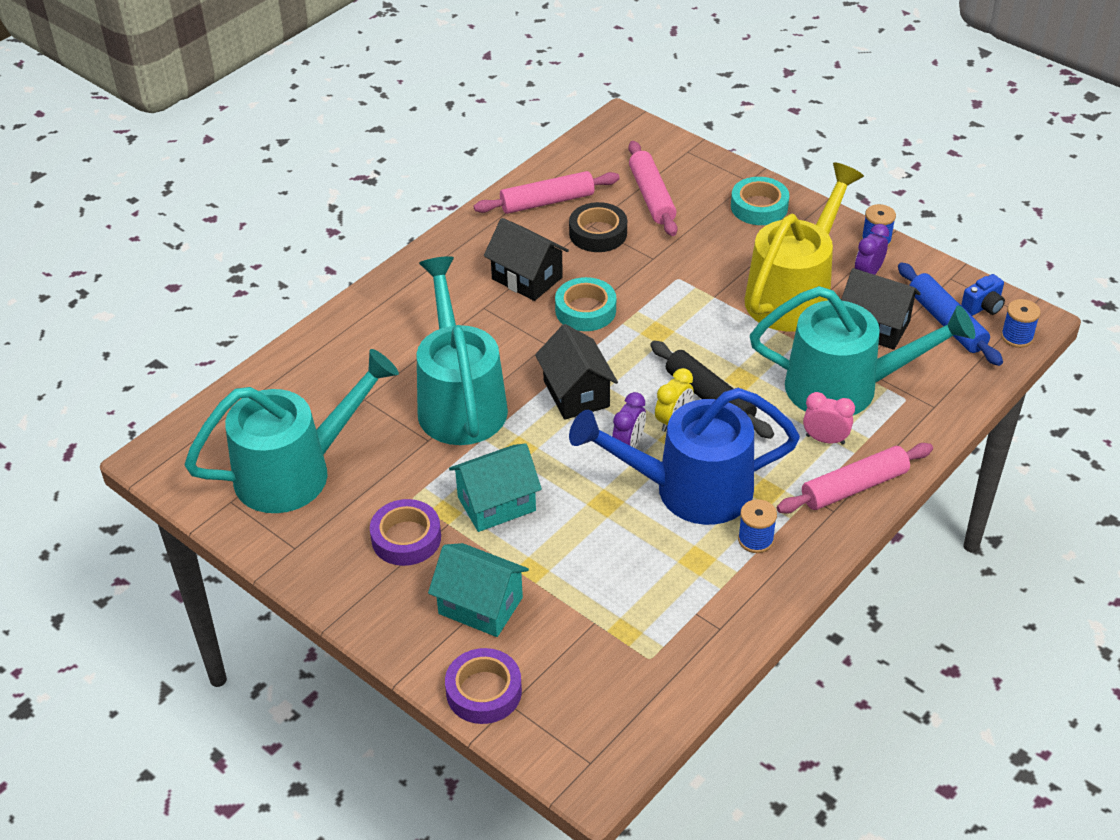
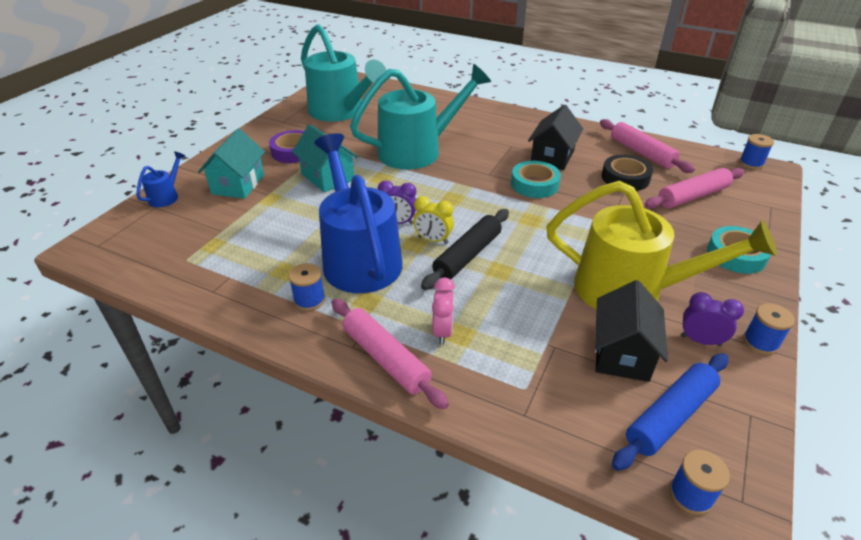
camera: 75 degrees right, 5 degrees down
purple tape [445,648,522,724] -> blue watering can [137,151,185,207]
black house [535,324,618,420] -> none
turquoise watering can [750,286,975,416] -> none
blue camera [961,274,1005,316] -> none
none -> blue spool [739,134,774,169]

